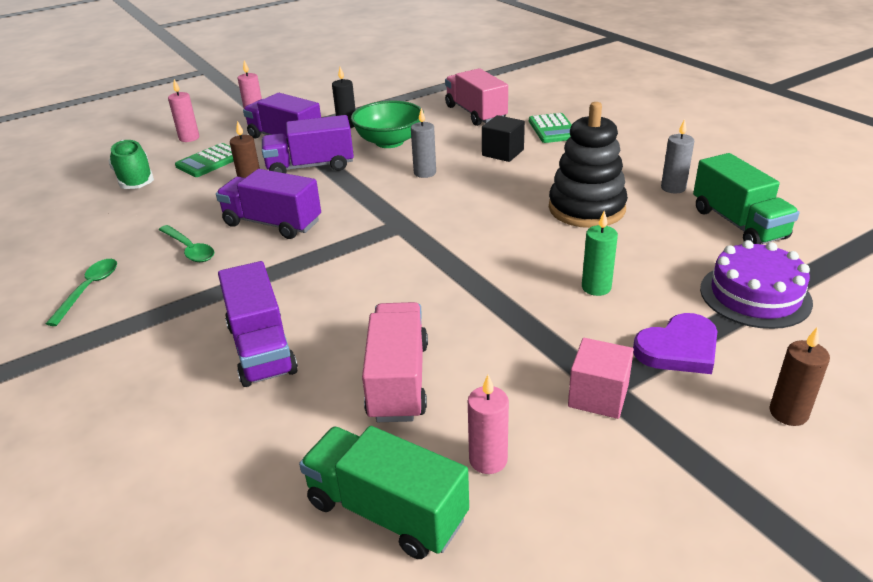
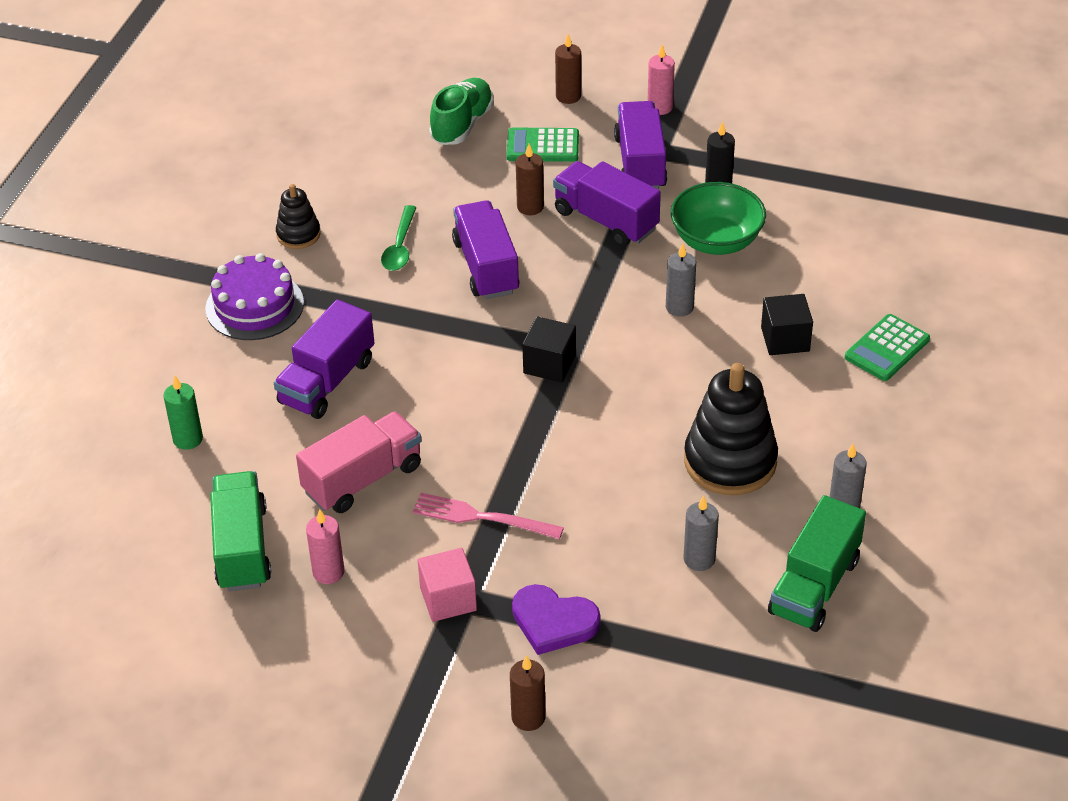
camera: 50 degrees right, 10 degrees up
green spoon [46,259,117,326] -> black stacking toy [276,184,321,249]
pink candle [168,79,199,142] -> brown candle [555,34,581,104]
pink truck [445,68,508,126] -> none
green candle [582,210,618,296] -> green candle moved to [163,376,203,450]
purple cake [700,240,813,329] -> purple cake moved to [205,253,304,340]
none -> pink fork [413,493,564,539]
none -> black cube [522,316,576,383]
none -> grey candle [684,495,719,571]

